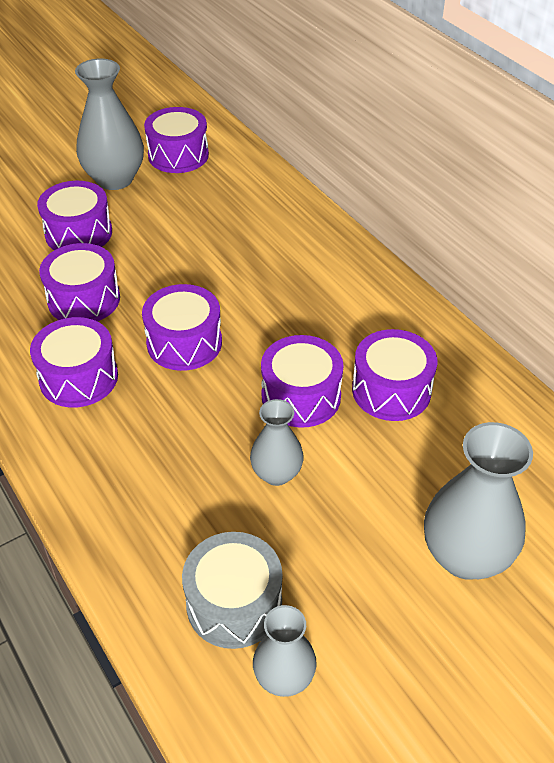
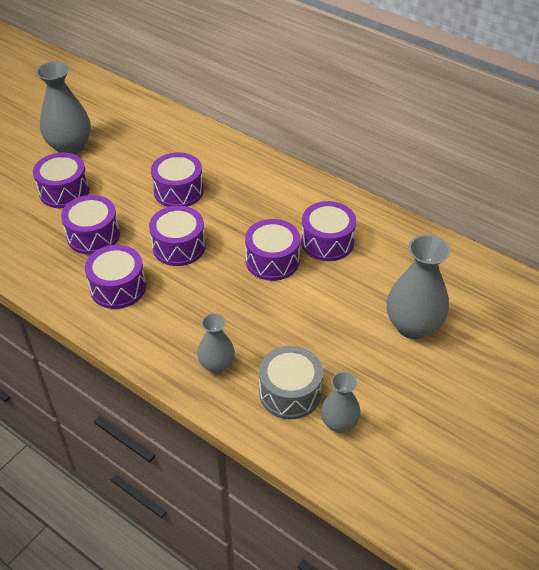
camera: 20 degrees left, 0 degrees up
purple drum [144,107,209,173] -> purple drum moved to [151,152,204,207]
grey vase [250,399,304,486] -> grey vase moved to [197,313,235,373]

